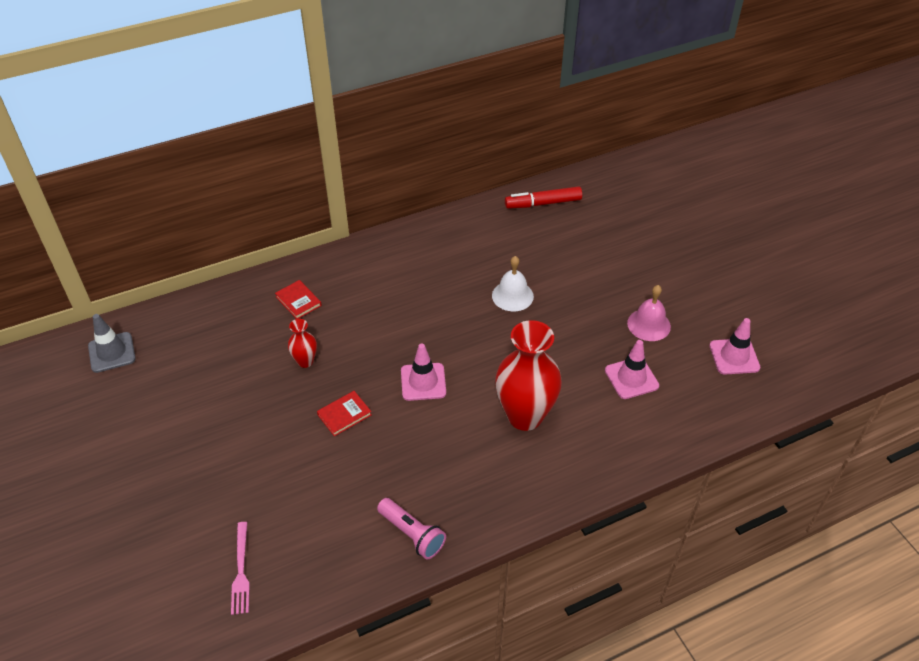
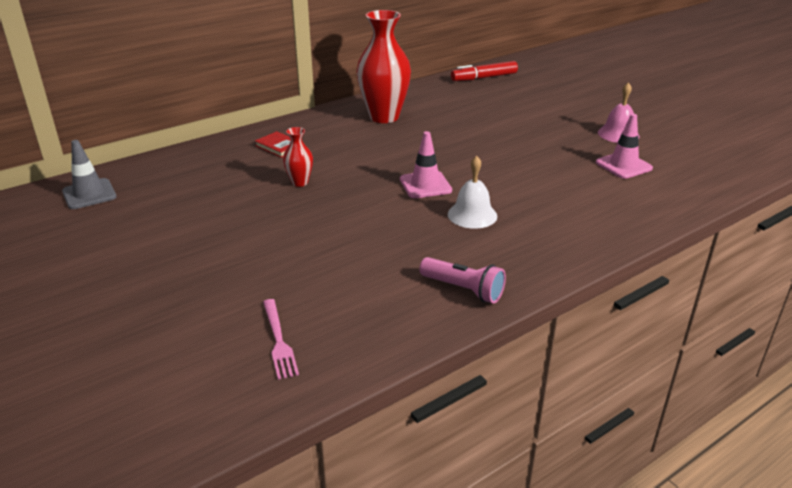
camera: 10 degrees left, 15 degrees down
red book [317,391,372,436] -> none
white bell [492,256,534,311] -> white bell moved to [448,156,497,229]
red vase [495,320,562,431] -> red vase moved to [356,10,411,123]
pink traffic cone [709,318,760,375] -> none

